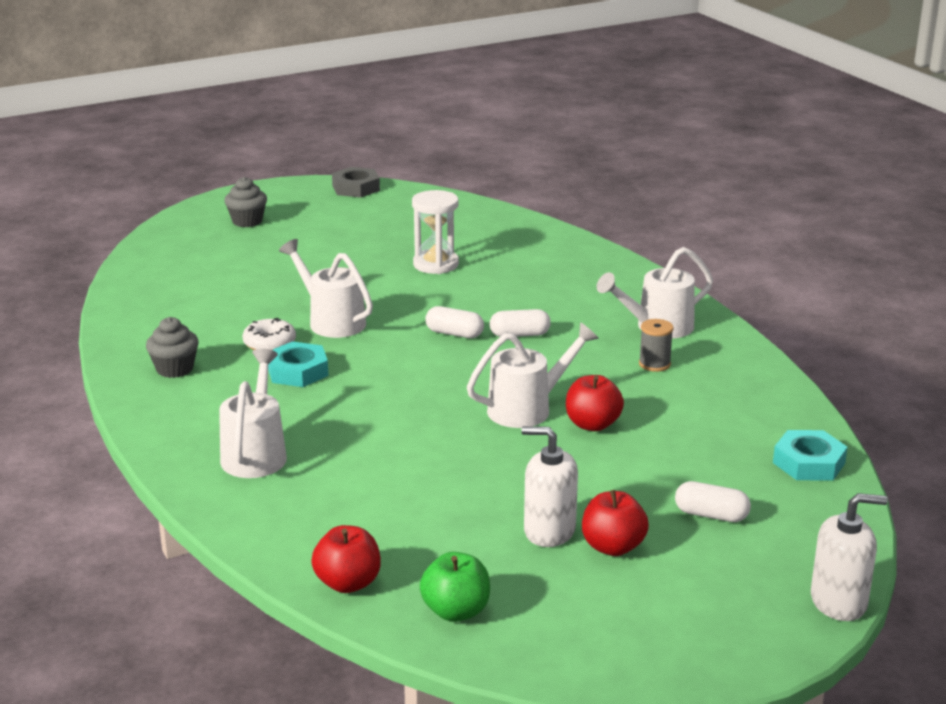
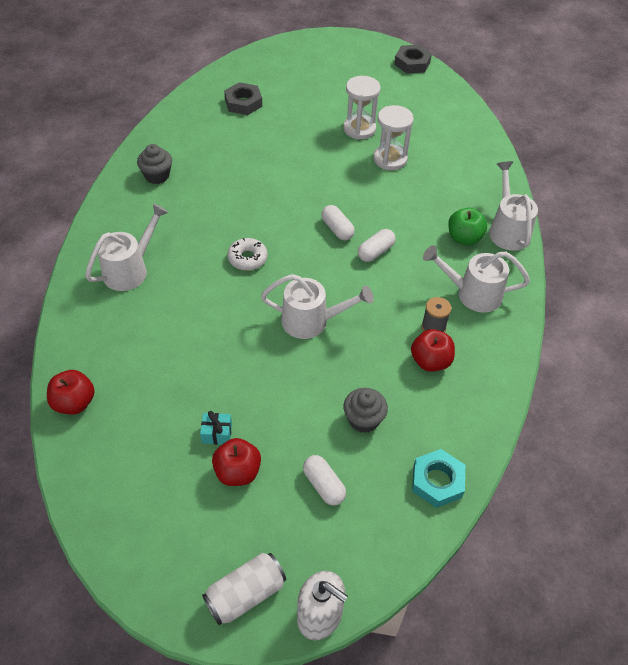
camera: 35 degrees right, 25 degrees up
grey cupcake [224,177,267,227] -> grey cupcake moved to [344,388,388,433]
white donut [242,318,296,350] -> white donut moved to [228,238,267,271]
turquoise nut [268,341,329,387] -> none
white watering can [279,239,373,338] -> white watering can moved to [489,161,538,251]
green apple [420,552,490,622] -> green apple moved to [448,207,487,245]
white capsule [490,309,551,337] -> white capsule turned 75 degrees counterclockwise [358,229,395,262]
white soap dispenser [522,426,578,547] -> turquoise gift [200,411,232,445]
red apple [566,375,624,431] -> red apple moved to [411,329,455,372]
none -> white can [202,553,286,626]
none -> grey nut [224,82,262,115]
none -> white hourglass [343,76,381,139]

